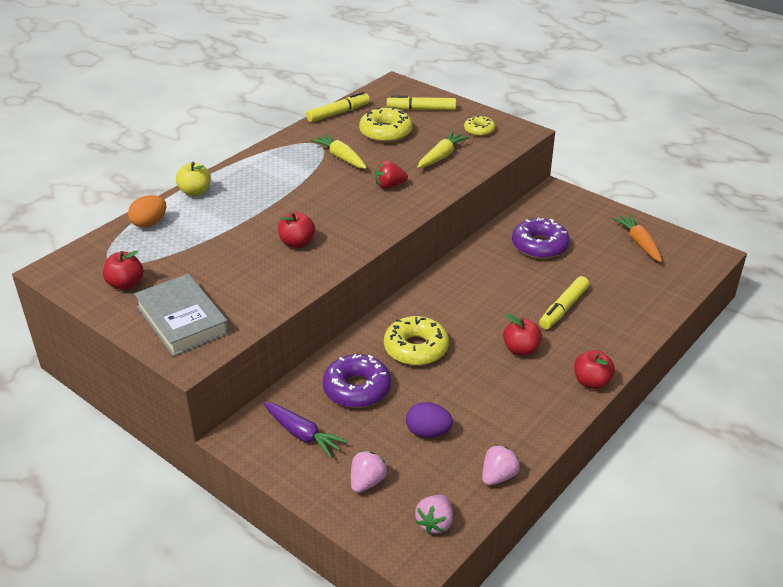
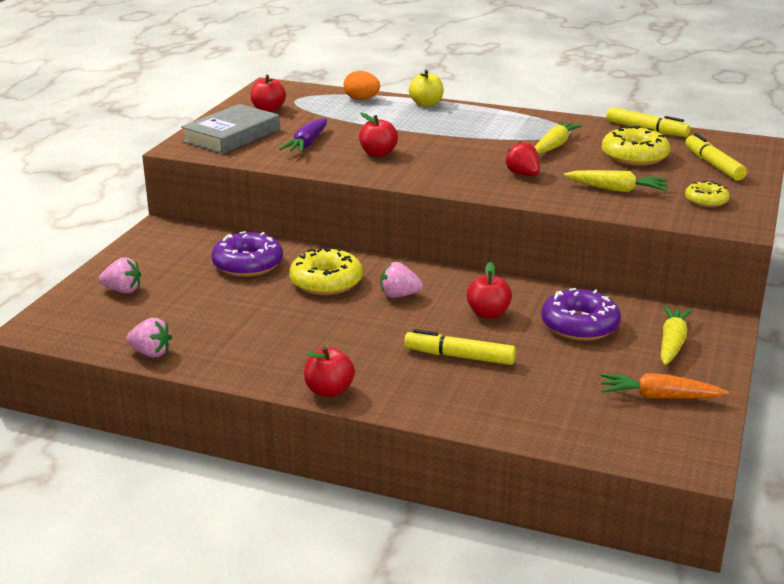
camera: 70 degrees right, 10 degrees down
purple carrot [263,402,348,458] -> purple carrot moved to [279,118,327,153]
purple egg [406,402,453,438] -> none
pink strawberry [415,495,453,534] -> pink strawberry moved to [381,262,423,298]
red apple [503,314,542,356] -> red apple moved to [466,262,512,319]
orange carrot [613,214,662,262] -> orange carrot turned 135 degrees counterclockwise [600,373,729,399]
none -> yellow carrot [661,305,693,365]

